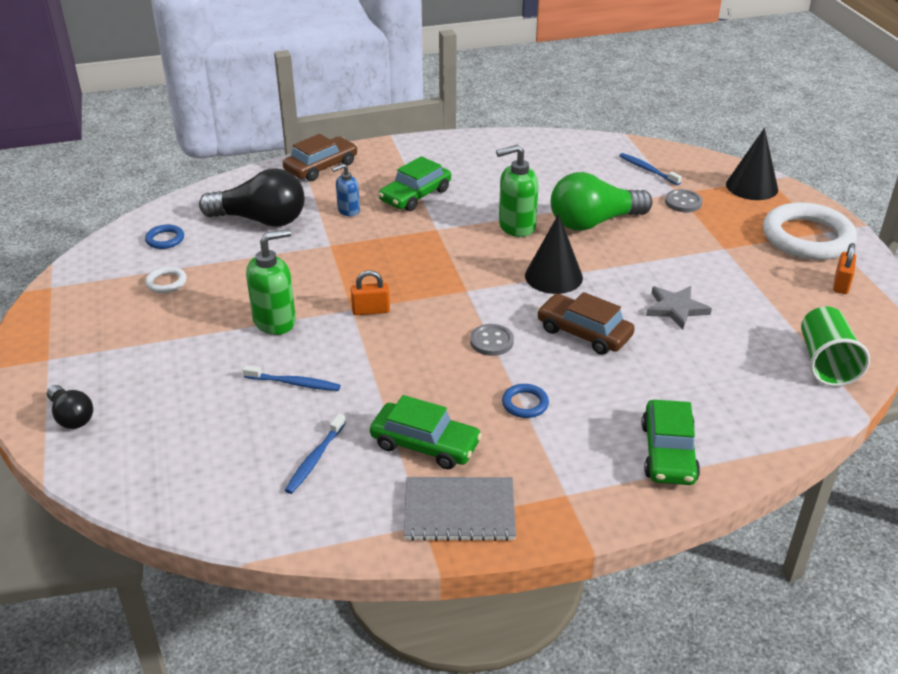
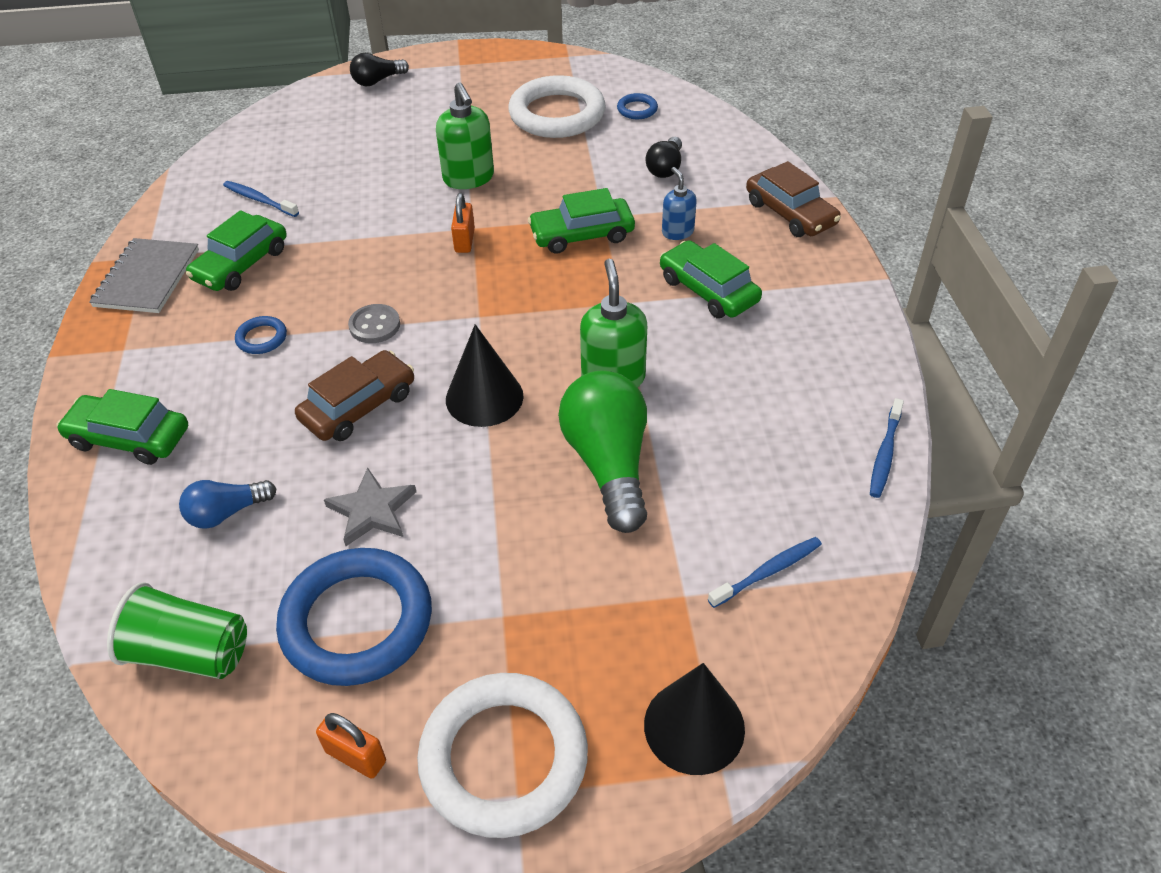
camera: 100 degrees right, 10 degrees up
white ring [145,266,187,293] -> white ring [508,75,606,138], size x2.37
black light bulb [199,168,304,227] -> black light bulb [646,137,682,178], size x0.53
blue toothbrush [243,365,341,391] -> blue toothbrush moved to [870,398,904,498]
grey button [665,189,703,213] -> none
none -> blue light bulb [179,480,277,529]
none -> blue ring [276,548,432,686]
none -> green car [528,188,635,254]

